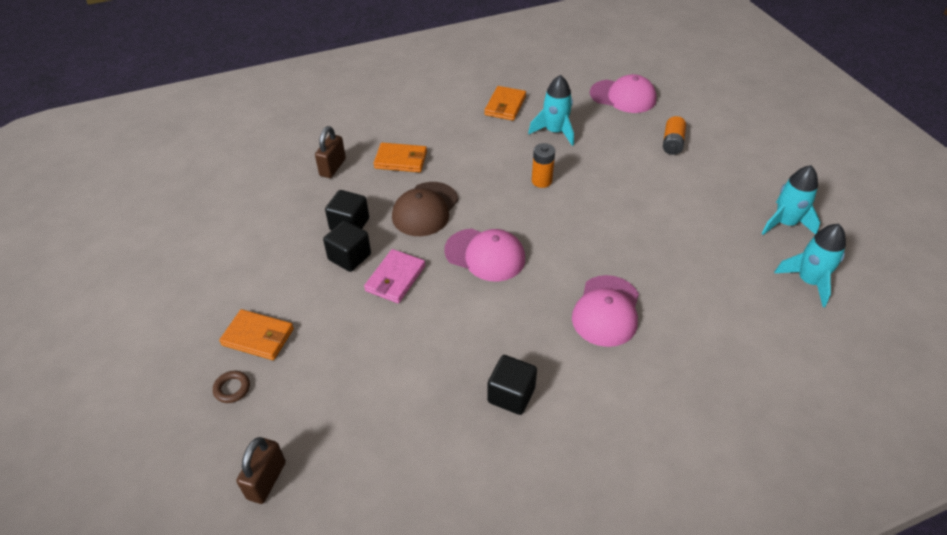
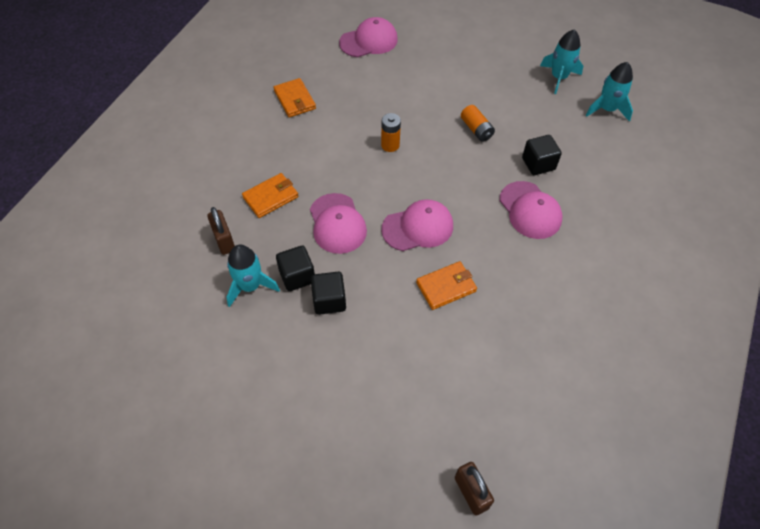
camera: 45 degrees left, 10 degrees up
brown ring [213,371,250,403] -> none
orange wallet [219,309,294,360] -> orange wallet moved to [416,261,477,310]
pink wallet [364,249,425,303] -> none
brown cap [392,182,458,236] -> pink cap [310,193,367,254]
black cube [487,355,537,415] -> black cube moved to [522,135,562,175]
turquoise rocket [528,75,574,146] -> turquoise rocket moved to [227,245,280,307]
orange battery [663,116,686,155] -> orange battery moved to [461,105,495,142]

